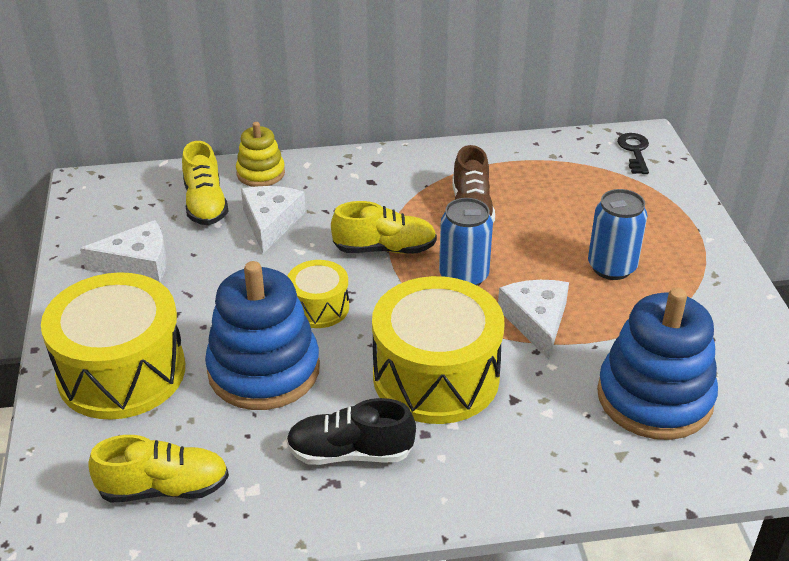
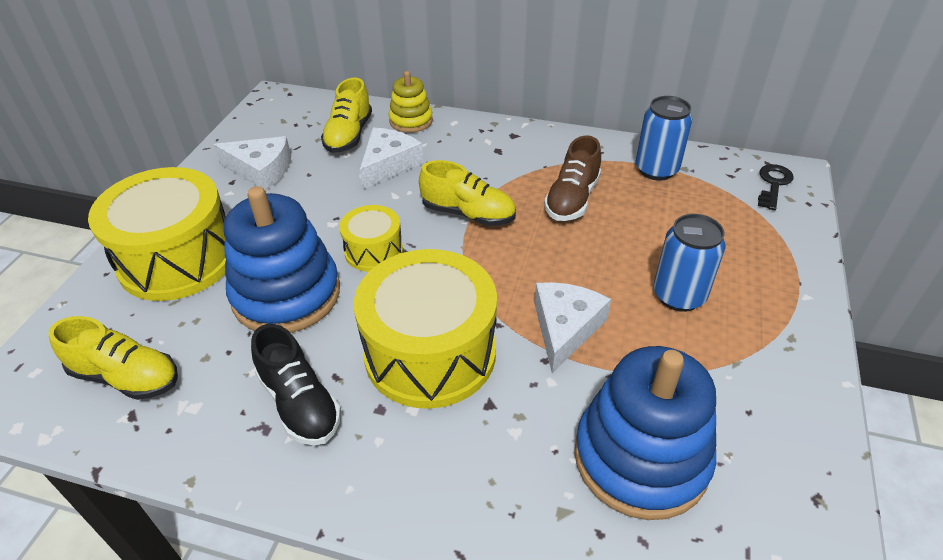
camera: 25 degrees right, 5 degrees up
black shoe [286,398,416,465] -> black shoe turned 150 degrees counterclockwise [251,324,341,445]
blue can [439,198,493,286] -> blue can moved to [636,96,693,181]

